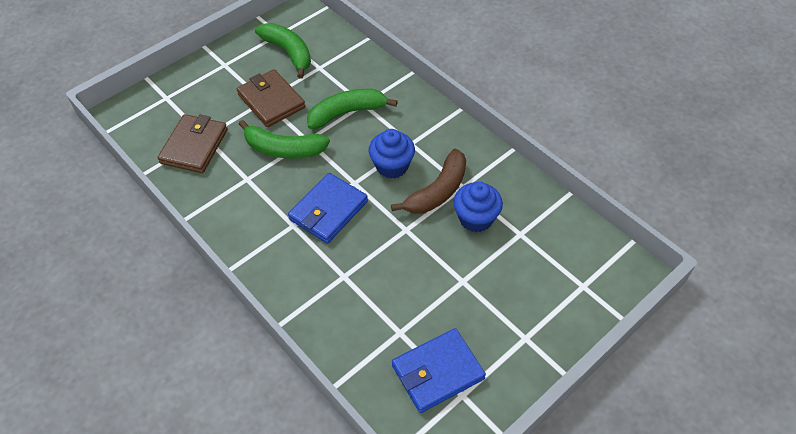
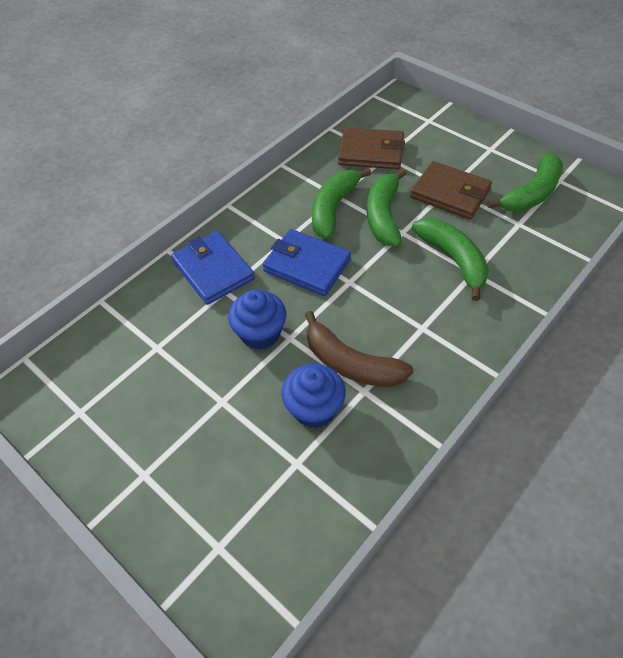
camera: 85 degrees right, 0 degrees up
brown wallet [237,69,305,127] -> brown wallet turned 75 degrees clockwise [410,161,492,219]
blue cupcake [369,129,415,178] -> blue cupcake moved to [228,289,286,350]
blue wallet [392,328,486,413] -> blue wallet moved to [171,231,255,305]
none -> green banana [312,168,372,239]

